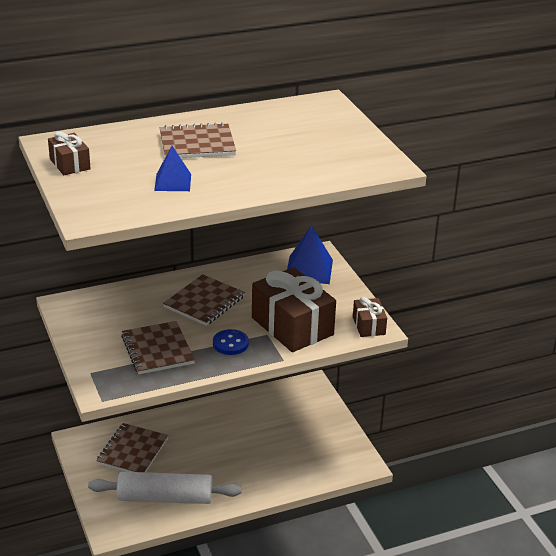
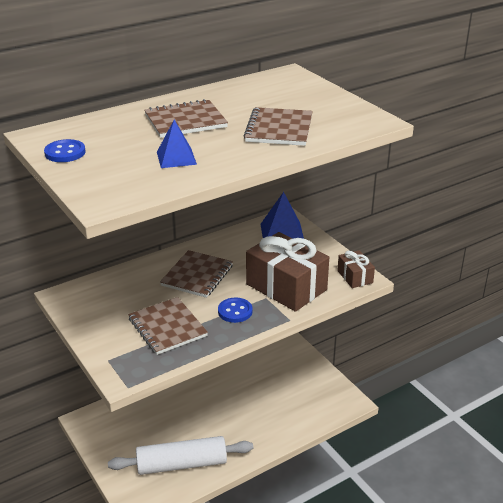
camera: 10 degrees left, 0 degrees up
brown gift [48,131,90,175] -> blue button [44,139,85,162]
brown notebook [96,423,168,472] -> brown notebook moved to [243,107,313,146]

